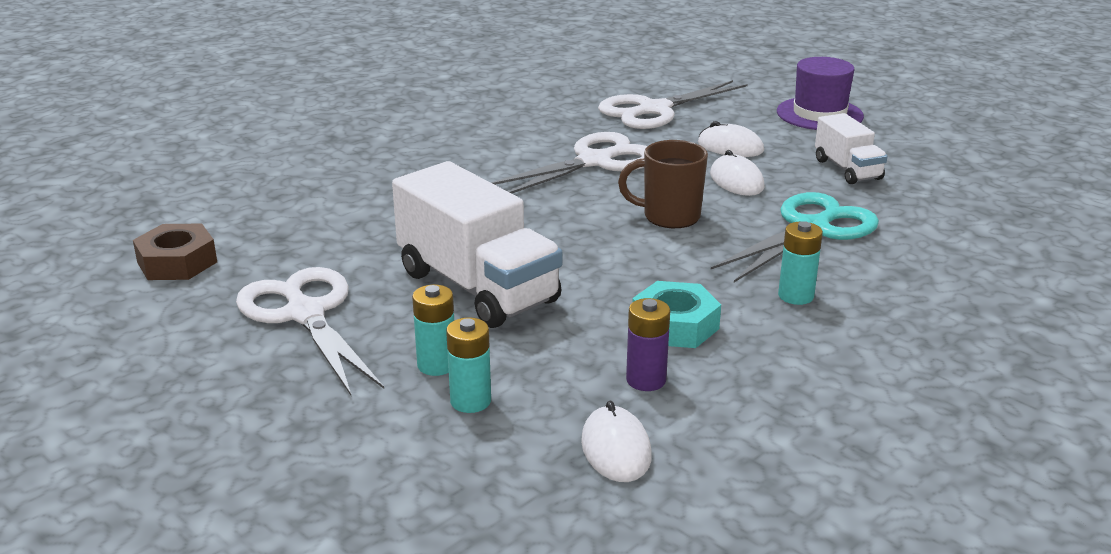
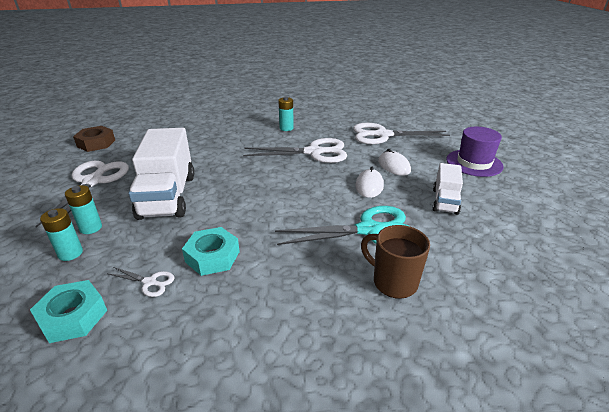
camera: 35 degrees right, 5 degrees up
white mouse [581,401,652,482] -> turquoise nut [30,280,107,343]
brown mug [618,140,708,228] -> brown mug moved to [361,225,430,299]
purple battery [626,298,670,391] -> white scissors [109,267,175,297]
turquoise battery [778,221,823,305] -> turquoise battery moved to [279,97,294,131]

